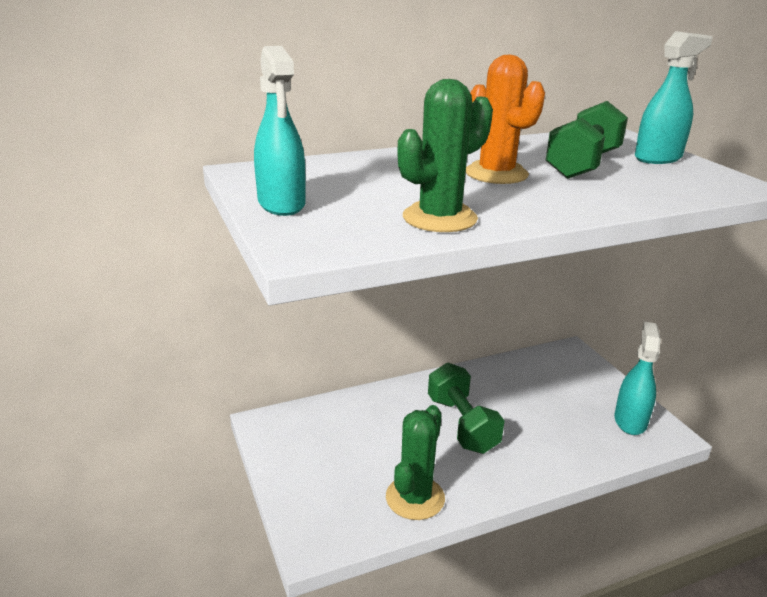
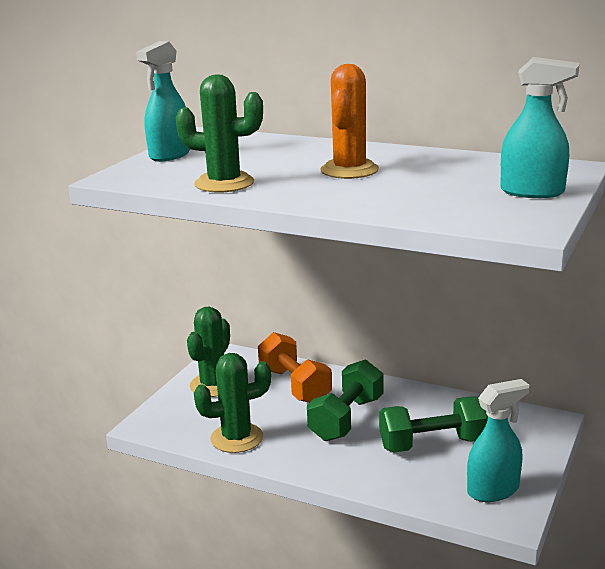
camera: 50 degrees right, 5 degrees down
green dumbbell [546,101,628,179] -> green dumbbell moved to [379,396,488,452]
none -> green cactus [187,307,230,397]
none -> orange dumbbell [258,332,332,403]

